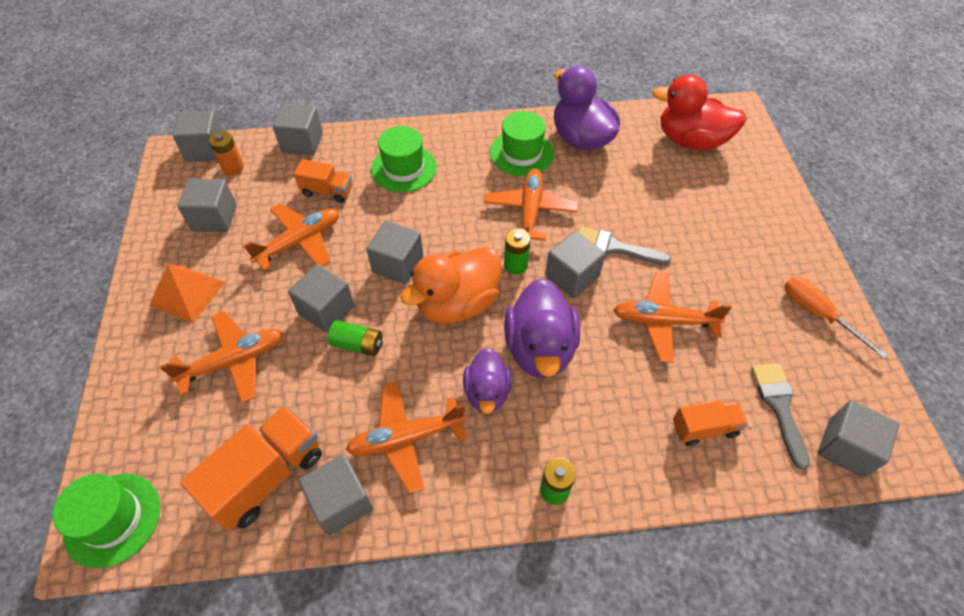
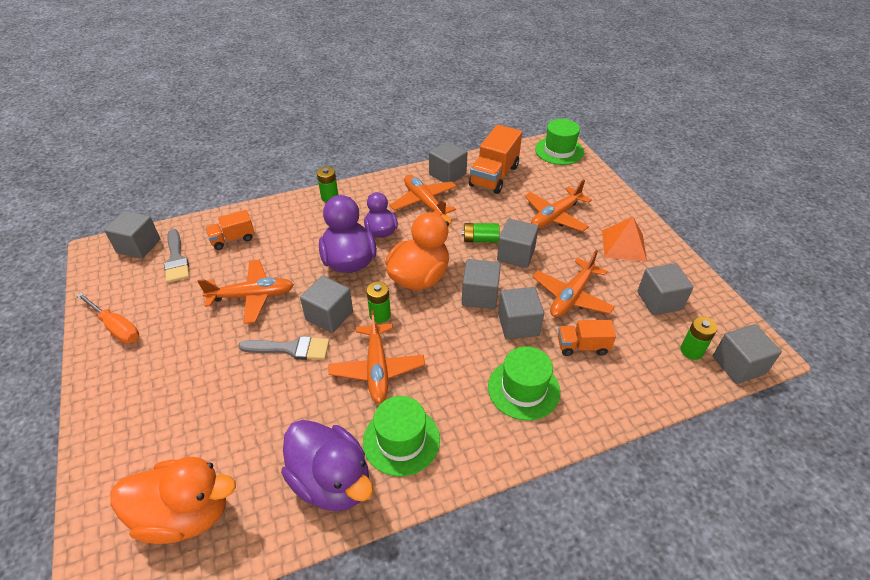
camera: 165 degrees right, 10 degrees down
orange battery [209,131,244,175] -> green battery [680,317,717,360]
grey cube [273,103,323,155] -> grey cube moved to [498,287,544,339]
orange plane [346,381,467,493] -> orange plane turned 90 degrees counterclockwise [390,175,457,216]
red duck [652,74,747,150] -> orange duck [110,457,236,544]

